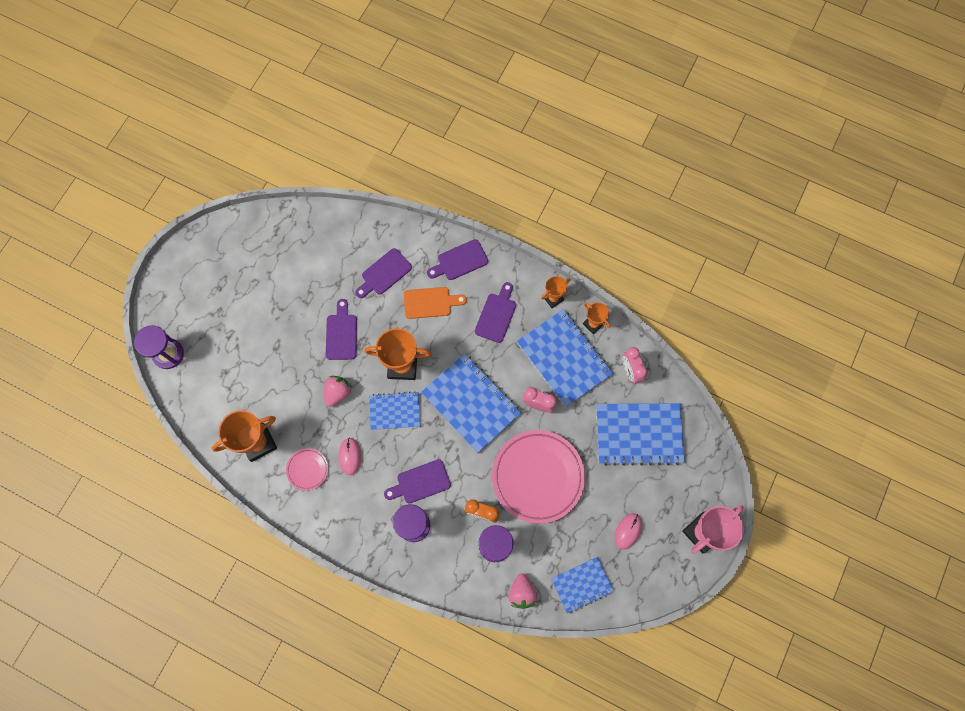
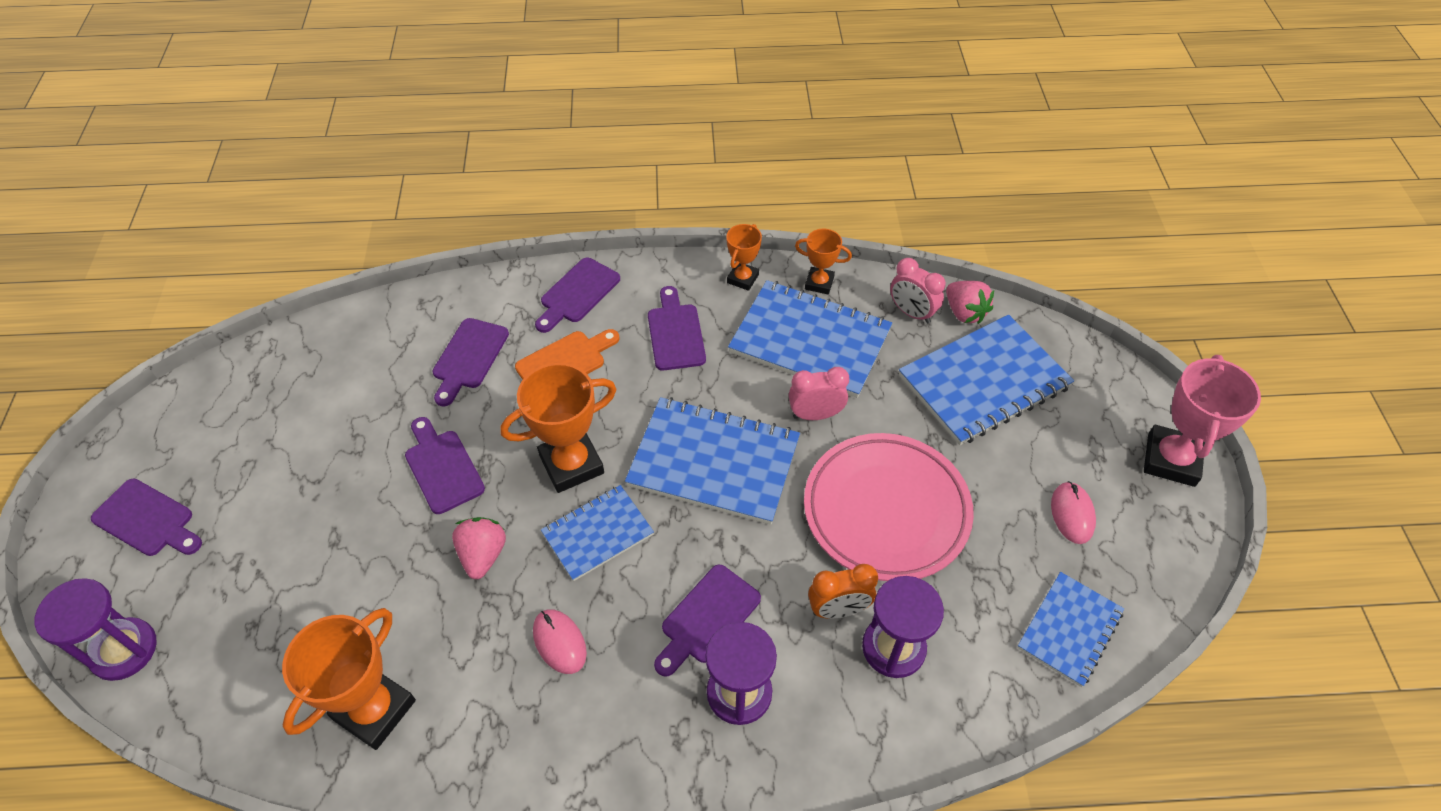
camera: 30 degrees left, 20 degrees down
pink plate [286,448,328,491] -> none
pink strawberry [508,574,537,609] -> pink strawberry moved to [946,281,994,324]
none -> purple cutting board [91,479,202,556]

